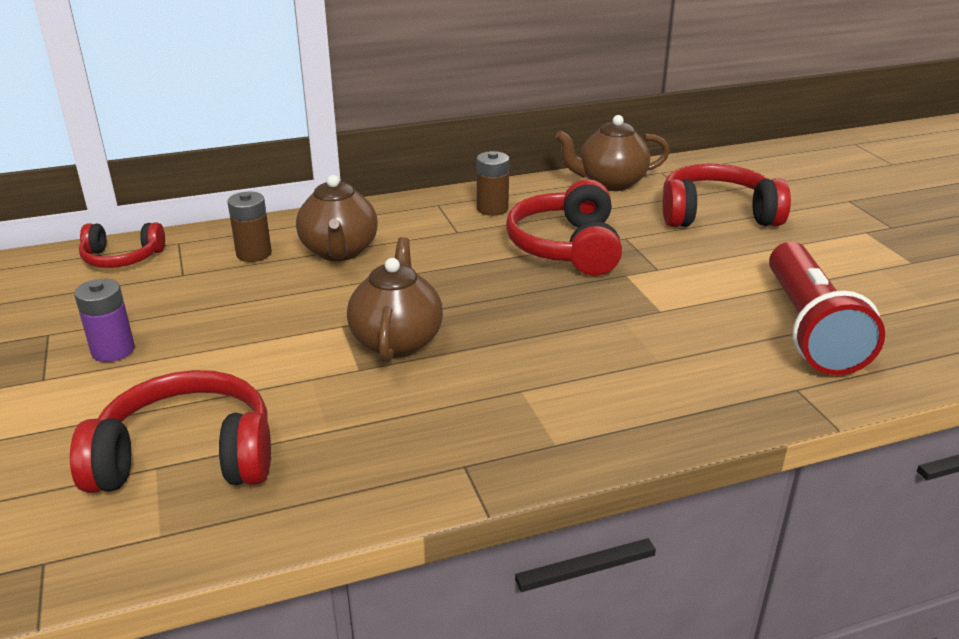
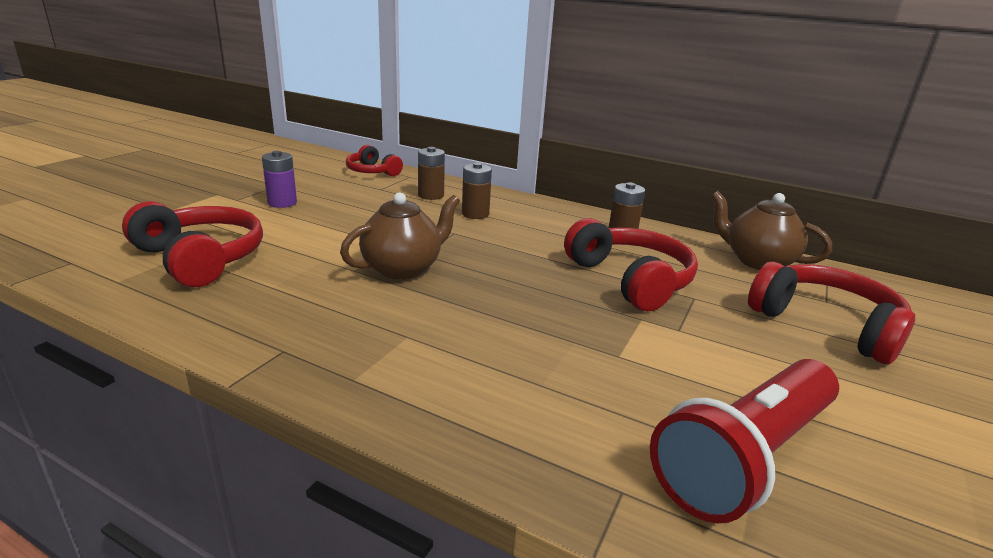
camera: 45 degrees right, 5 degrees down
brown teapot [296,175,378,261] -> brown battery [462,163,492,219]
red headphones [506,179,622,276] -> red headphones turned 105 degrees clockwise [564,218,698,311]

